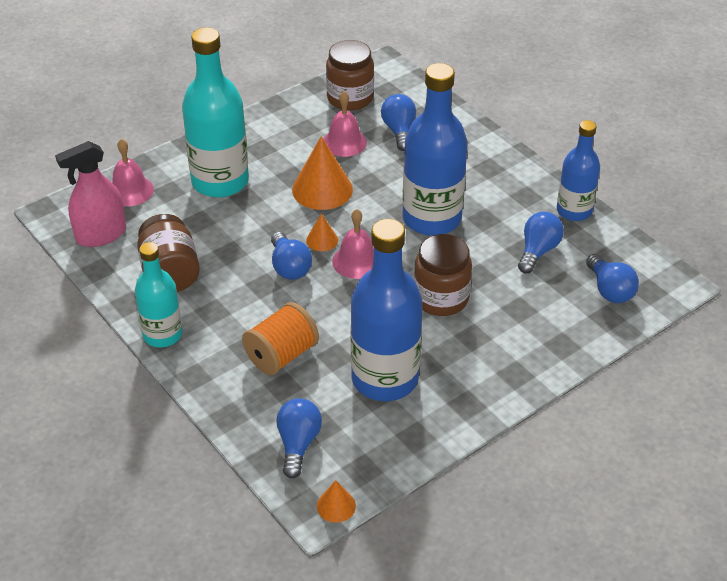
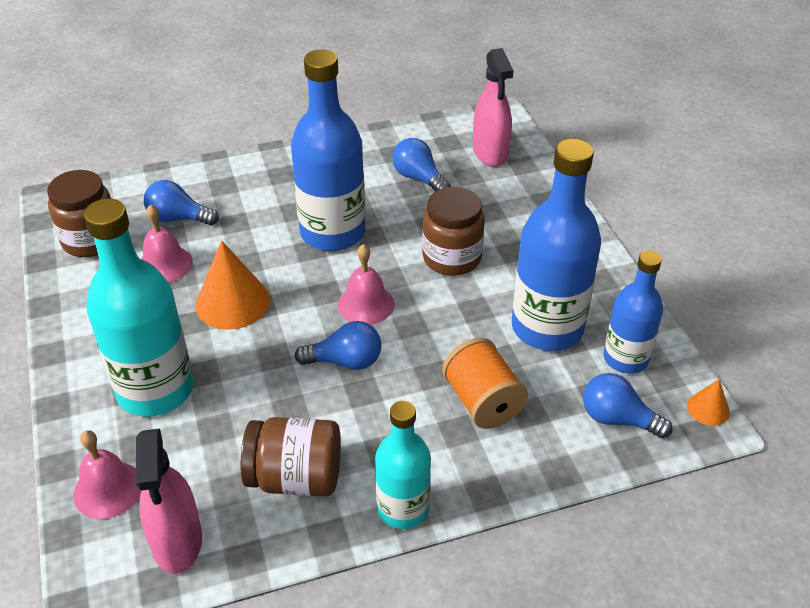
camera: 70 degrees left, 0 degrees up
orange cone [306,214,338,251] -> none
blue bottle [557,120,600,221] -> blue bottle moved to [603,251,663,374]
blue light bulb [586,254,639,303] -> pink spray bottle [473,48,513,167]

